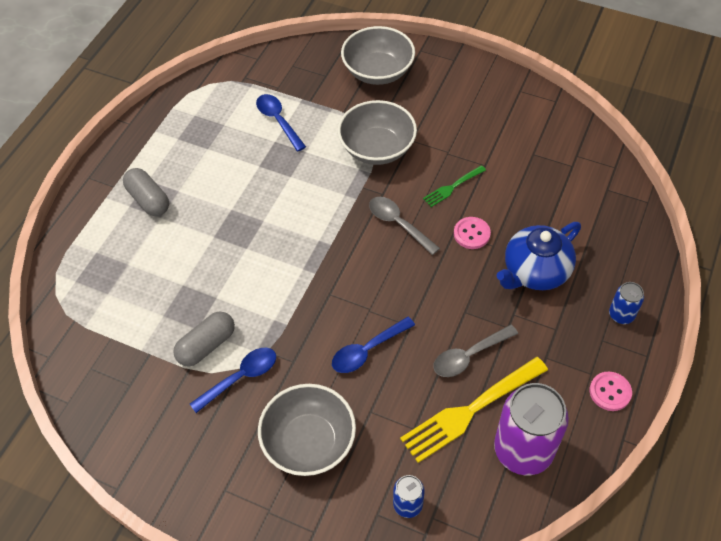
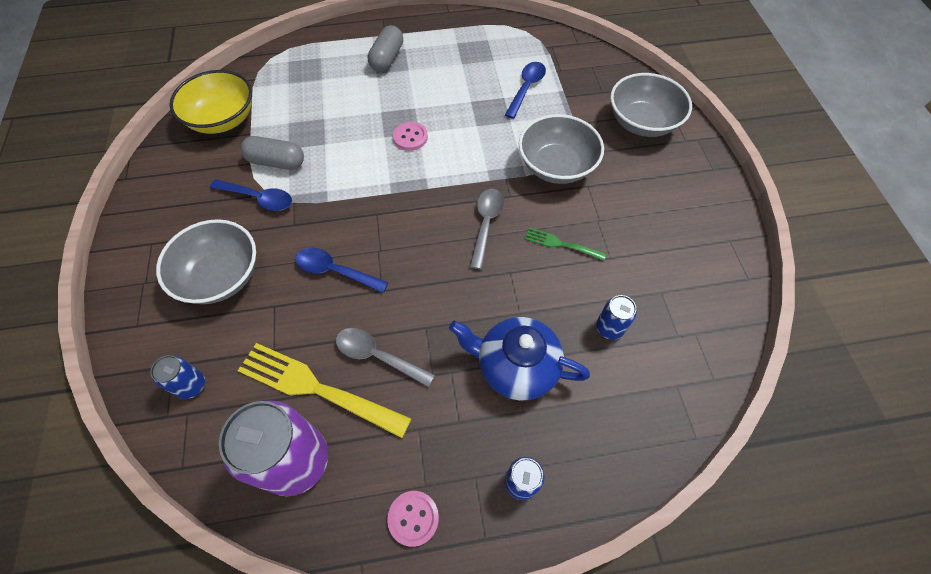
camera: 55 degrees right, 5 degrees up
pink button [454,217,491,249] -> pink button moved to [393,122,428,151]
none -> yellow bowl [169,70,252,134]
none -> blue can [596,295,636,340]

